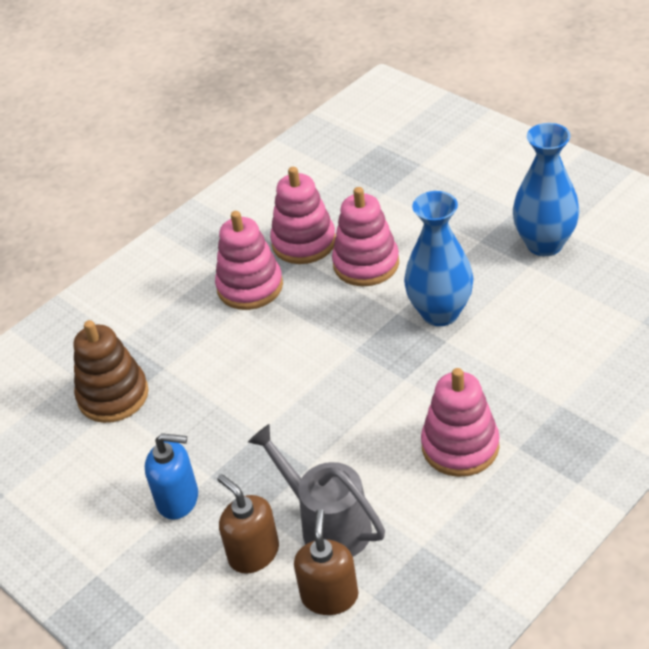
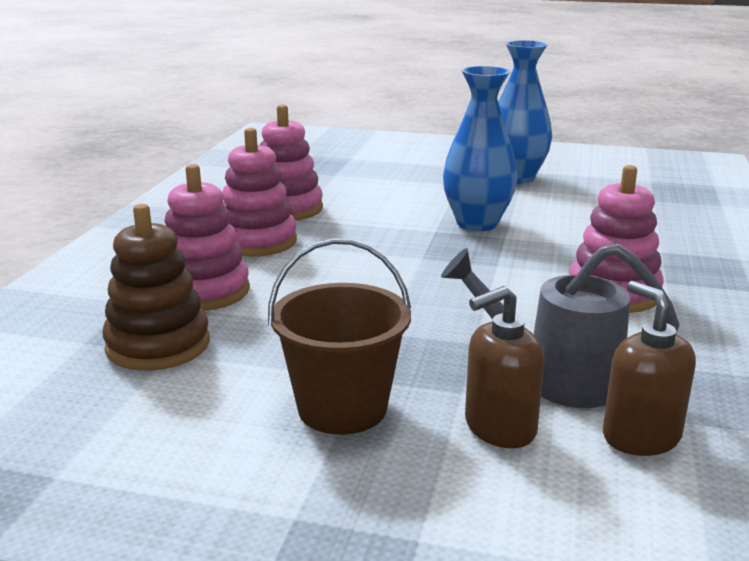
camera: 35 degrees left, 20 degrees down
blue soap dispenser [145,433,198,520] -> brown bucket [268,238,411,435]
brown soap dispenser [217,474,279,574] -> brown soap dispenser turned 45 degrees counterclockwise [465,286,544,448]
pink stacking toy [332,187,399,286] -> pink stacking toy moved to [164,164,250,311]

